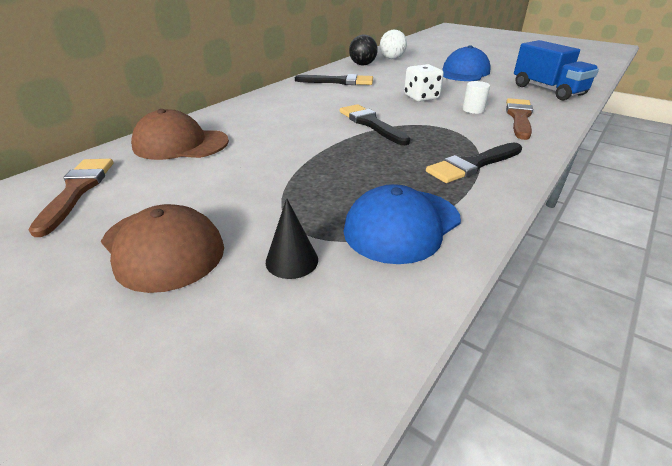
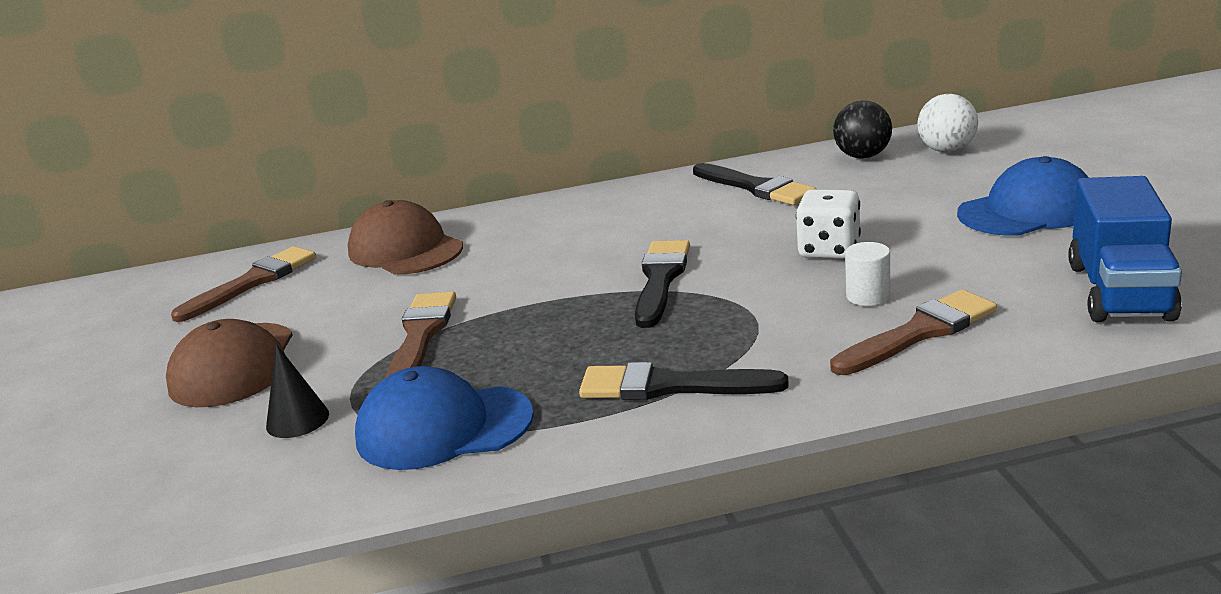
camera: 45 degrees right, 10 degrees down
none -> brown brush [386,292,456,378]

